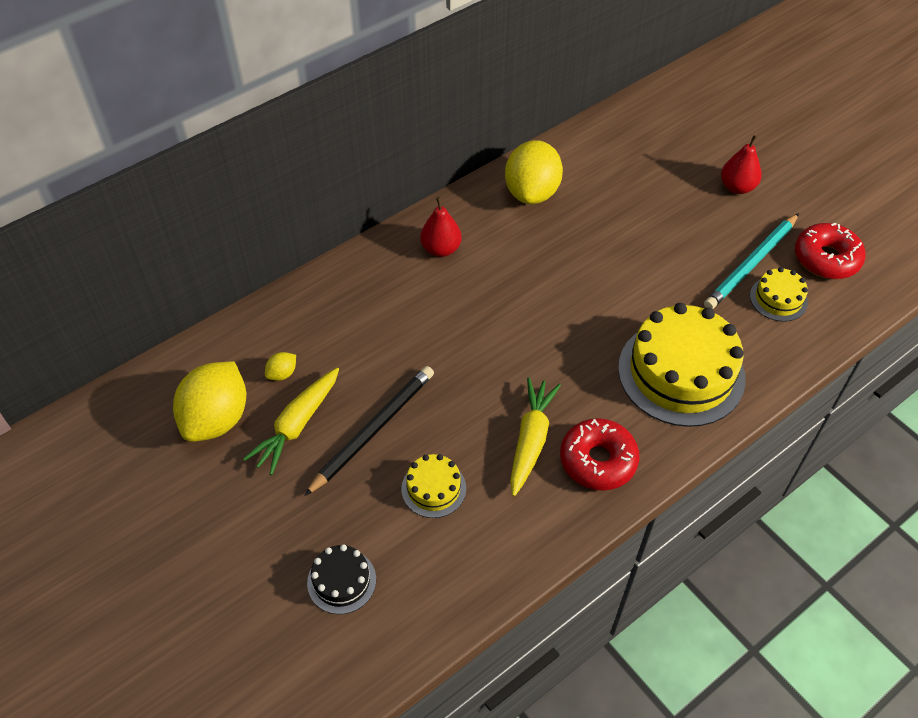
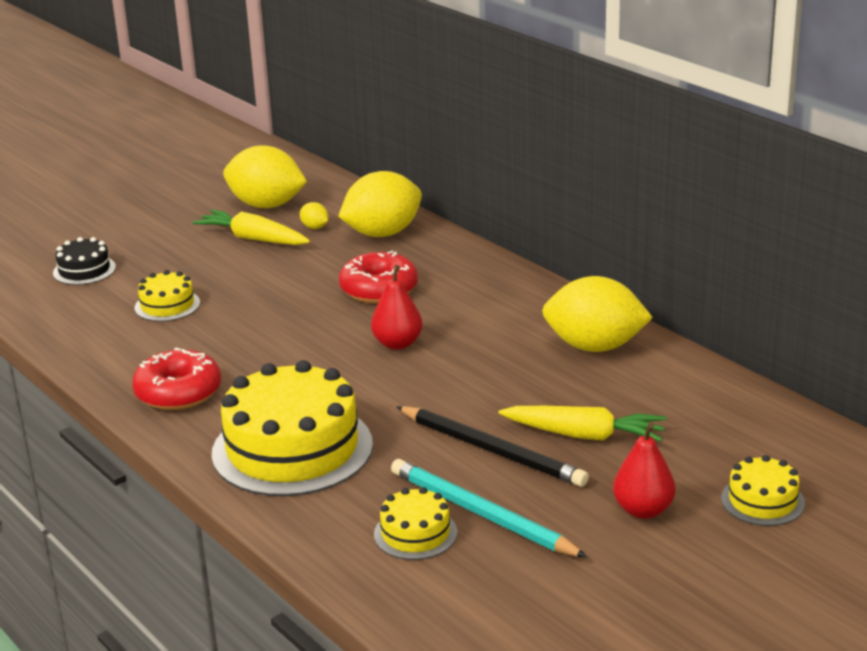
camera: 90 degrees right, 25 degrees down
black pencil [304,366,434,496] -> black pencil moved to [396,406,589,487]
red pear [420,197,462,257] -> red pear moved to [371,265,423,350]
yellow carrot [510,377,561,497] -> yellow carrot moved to [499,406,666,442]
red donut [795,223,866,279] -> red donut moved to [339,251,418,303]
none -> yellow lemon [338,171,422,237]
none -> yellow cake [721,455,805,526]

